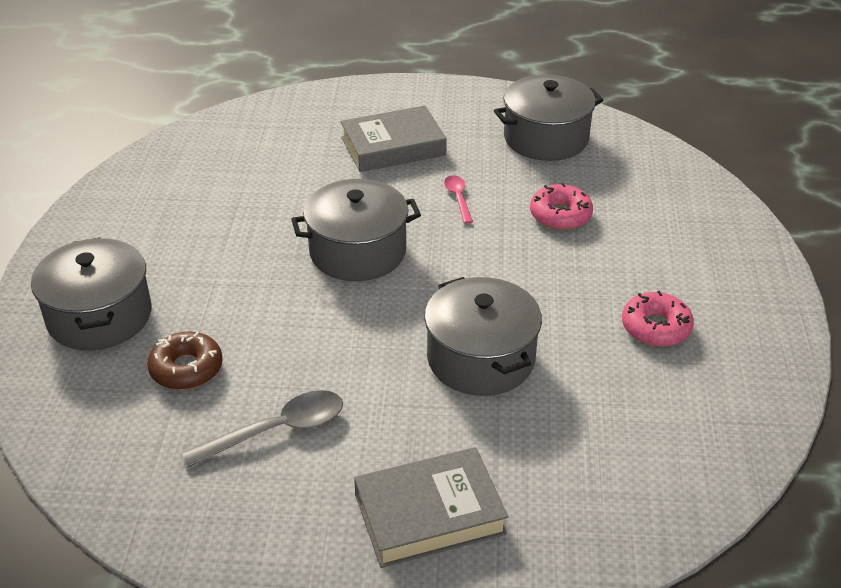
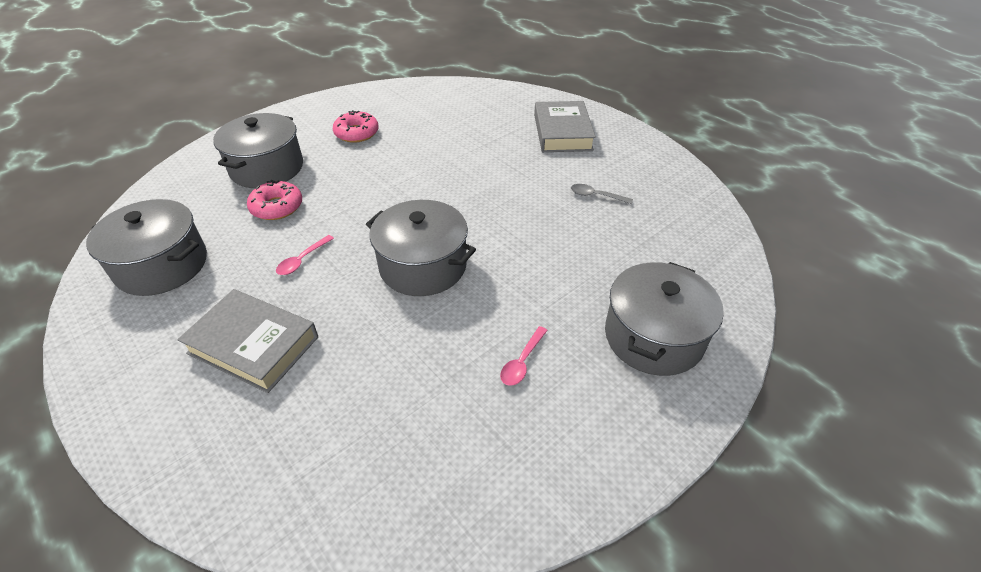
camera: 135 degrees left, 5 degrees up
brown donut [147,332,223,390] -> none
grey spoon [182,390,343,468] -> grey spoon [571,184,633,204], size x0.57
grey book [354,447,508,568] -> grey book turned 60 degrees clockwise [534,101,596,152]
grey pot [424,277,542,396] -> grey pot moved to [213,113,303,188]
none -> pink spoon [500,326,548,386]

